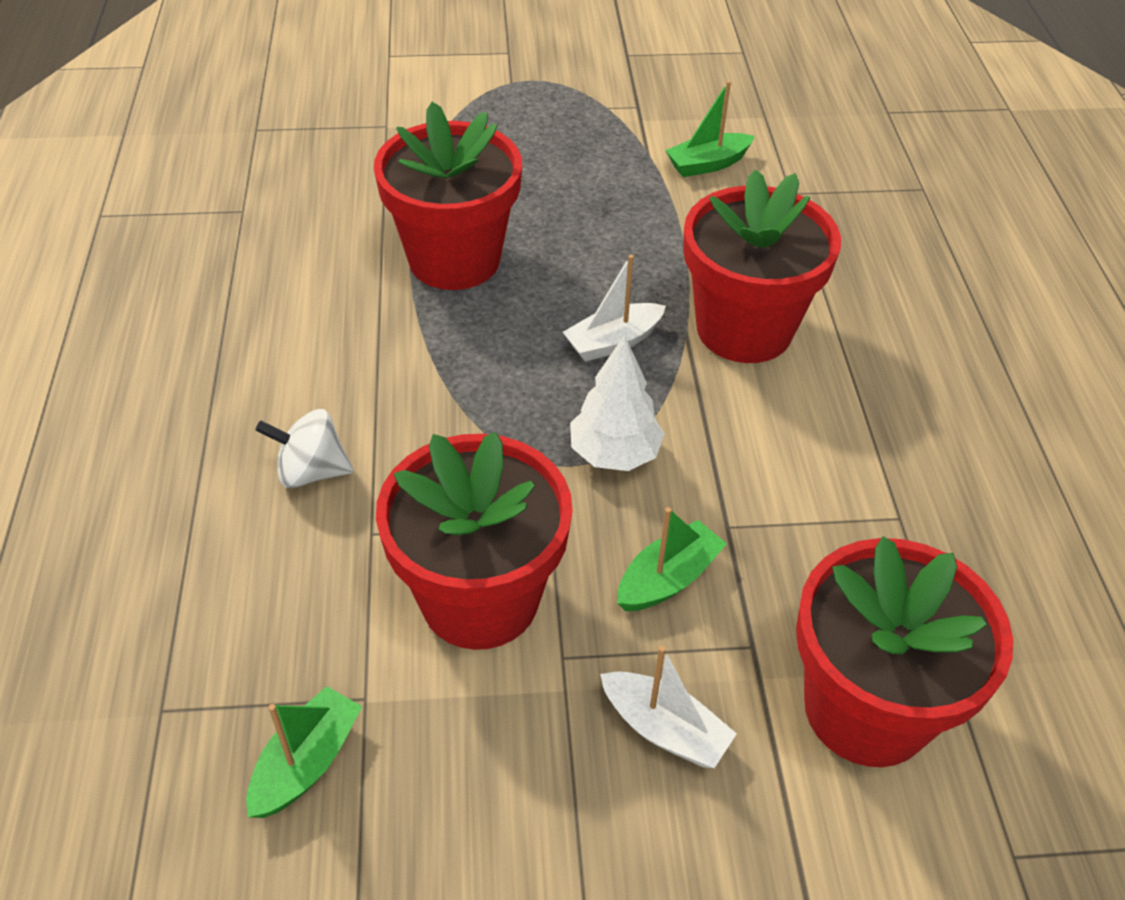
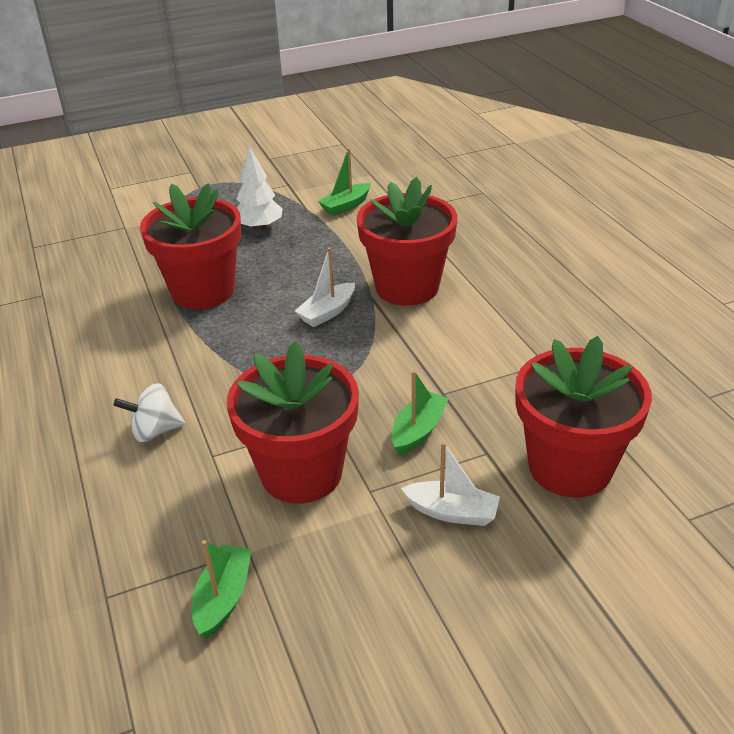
camera: 15 degrees left, 10 degrees down
white tree [570,335,665,471] -> white tree moved to [236,146,283,231]

